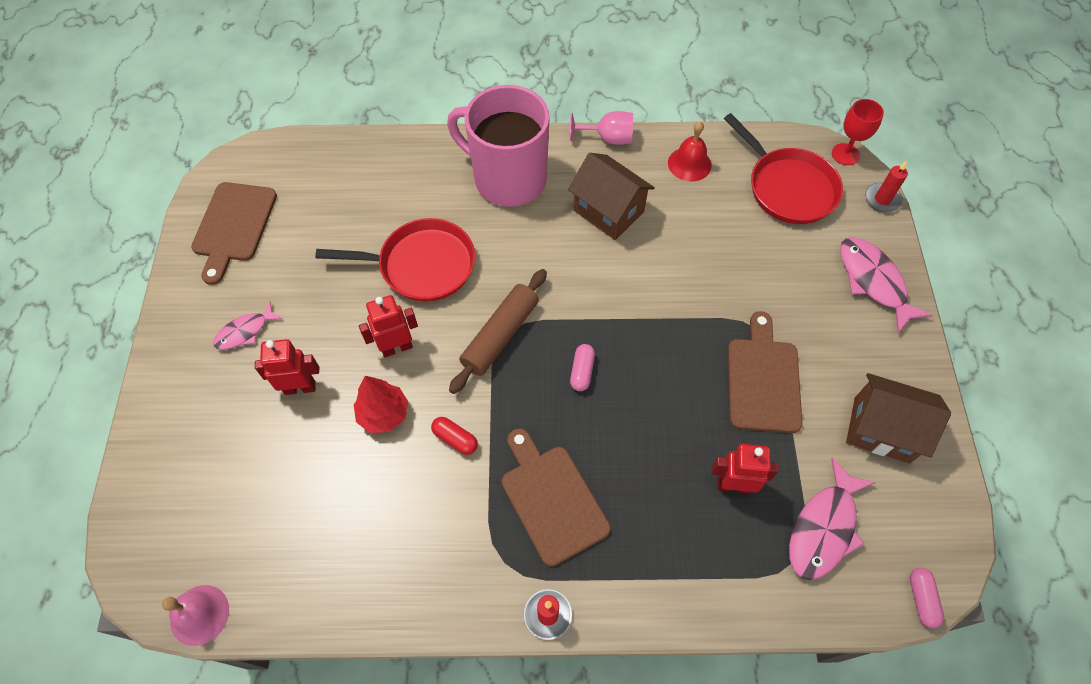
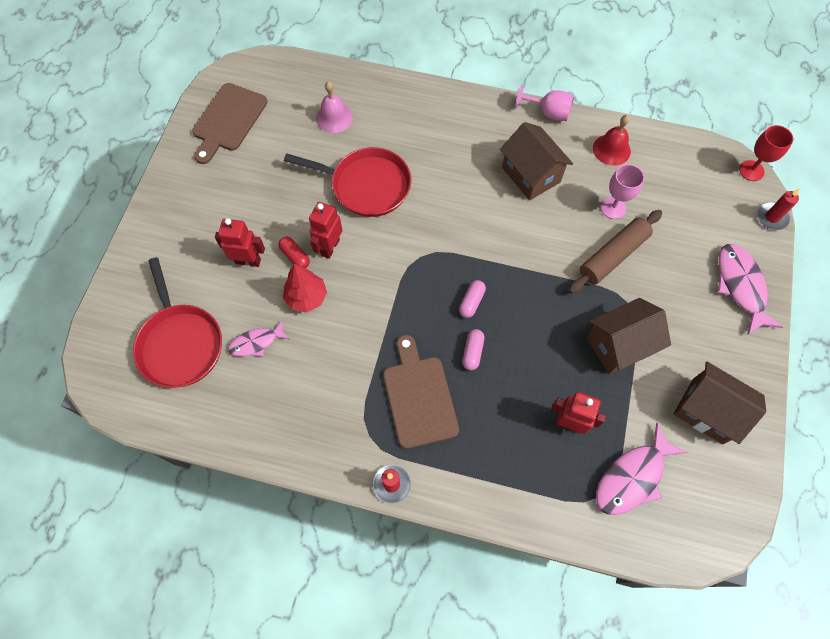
camera: 15 degrees right, 5 degrees up
pink bell [162,585,229,646] -> pink bell moved to [316,81,353,133]
pink fish [213,301,282,350] -> pink fish moved to [228,320,290,357]
red robot [359,295,418,357] -> red robot turned 60 degrees counterclockwise [309,202,342,259]
red capsule [431,417,478,455] -> red capsule moved to [278,237,310,268]
pink mug [447,85,550,207] -> none
brown rolling pin [449,269,547,394] -> brown rolling pin moved to [568,210,662,294]
red pan [724,113,843,224] -> red pan moved to [133,257,222,388]
brown cutting board [728,311,803,433] -> brown house [586,298,671,374]
pink capsule [910,568,944,628] -> pink capsule moved to [462,329,485,371]
none -> pink goblet [601,164,644,219]

